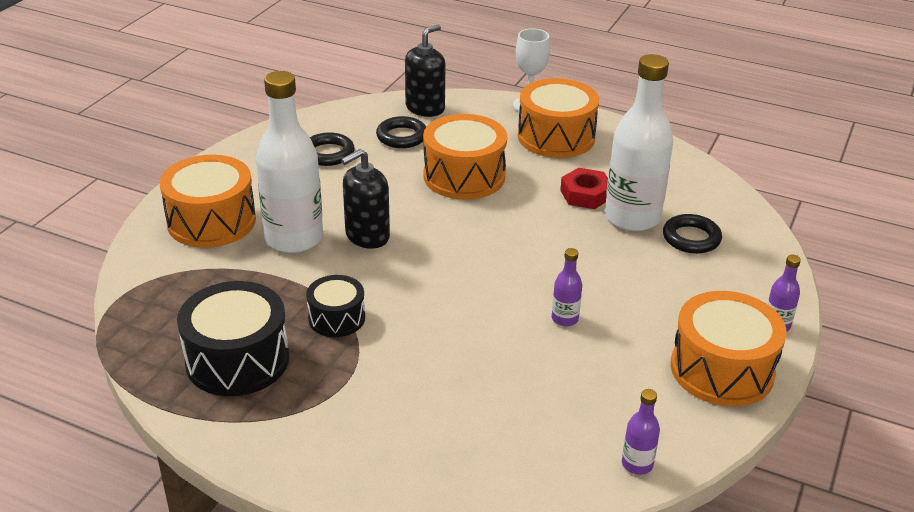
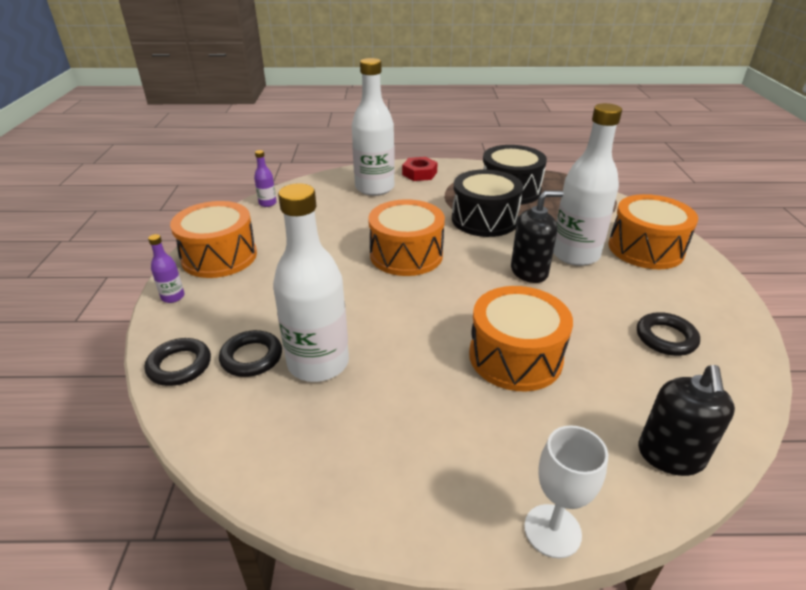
camera: 155 degrees right, 0 degrees up
black drum [306,275,365,337] -> black drum [452,169,523,237], size x1.73
black soap dispenser [341,149,390,249] -> black soap dispenser turned 45 degrees clockwise [511,191,563,283]
black ring [376,116,426,148] -> black ring moved to [145,338,211,386]
orange drum [518,78,599,158] -> orange drum moved to [368,199,445,276]
purple bottle [552,248,582,326] -> none
red nut [560,168,608,209] -> red nut moved to [402,157,438,181]
none -> white bottle [352,58,395,196]

